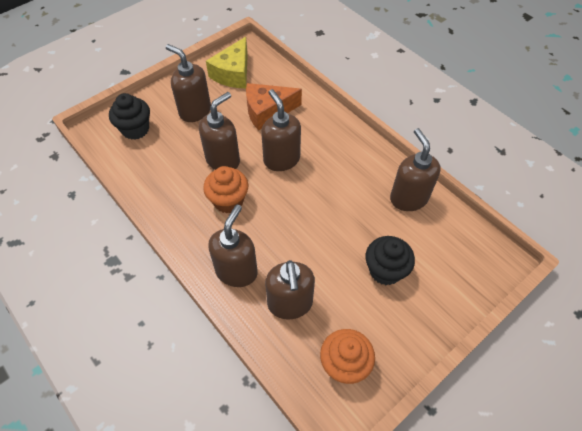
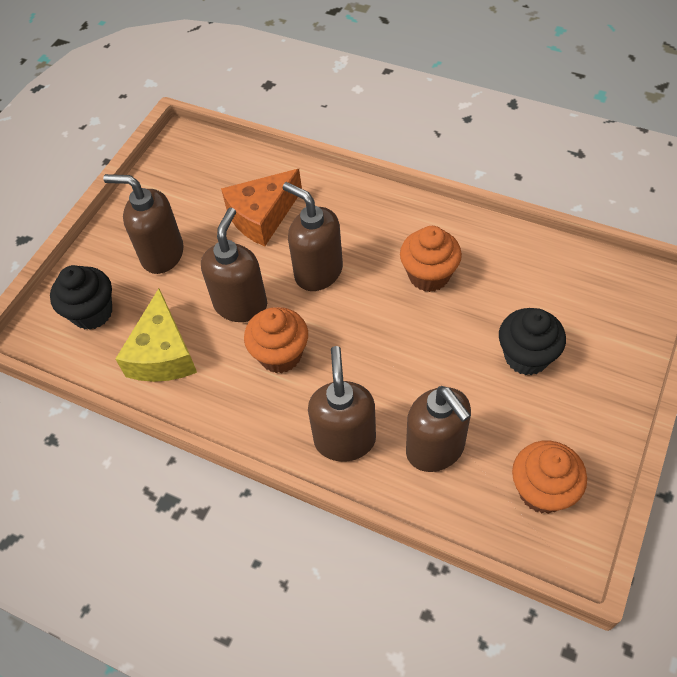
camera: 20 degrees left, 0 degrees up
yellow cheese [206,37,248,88] -> yellow cheese moved to [116,289,197,382]
brown soap dispenser [390,128,441,211] -> none
none -> orange cupcake [400,226,462,292]

